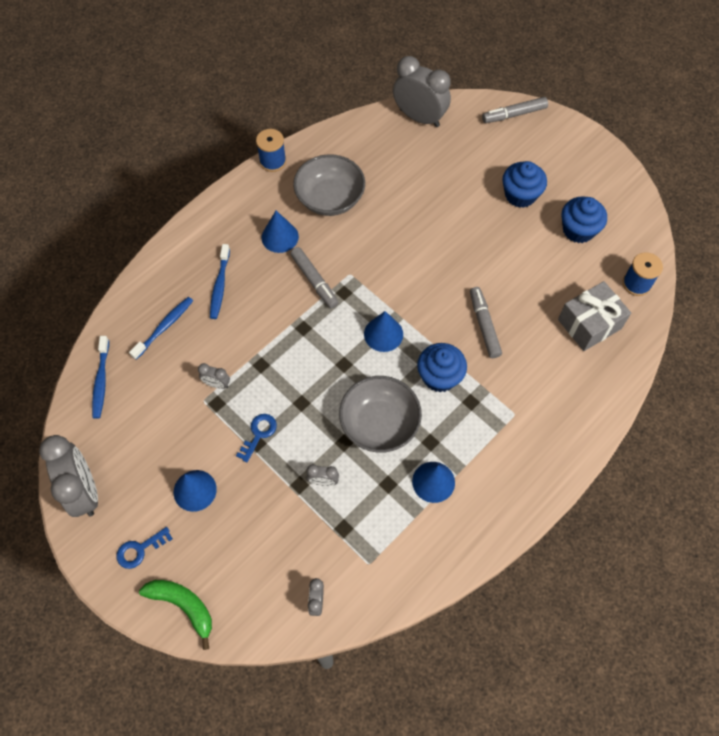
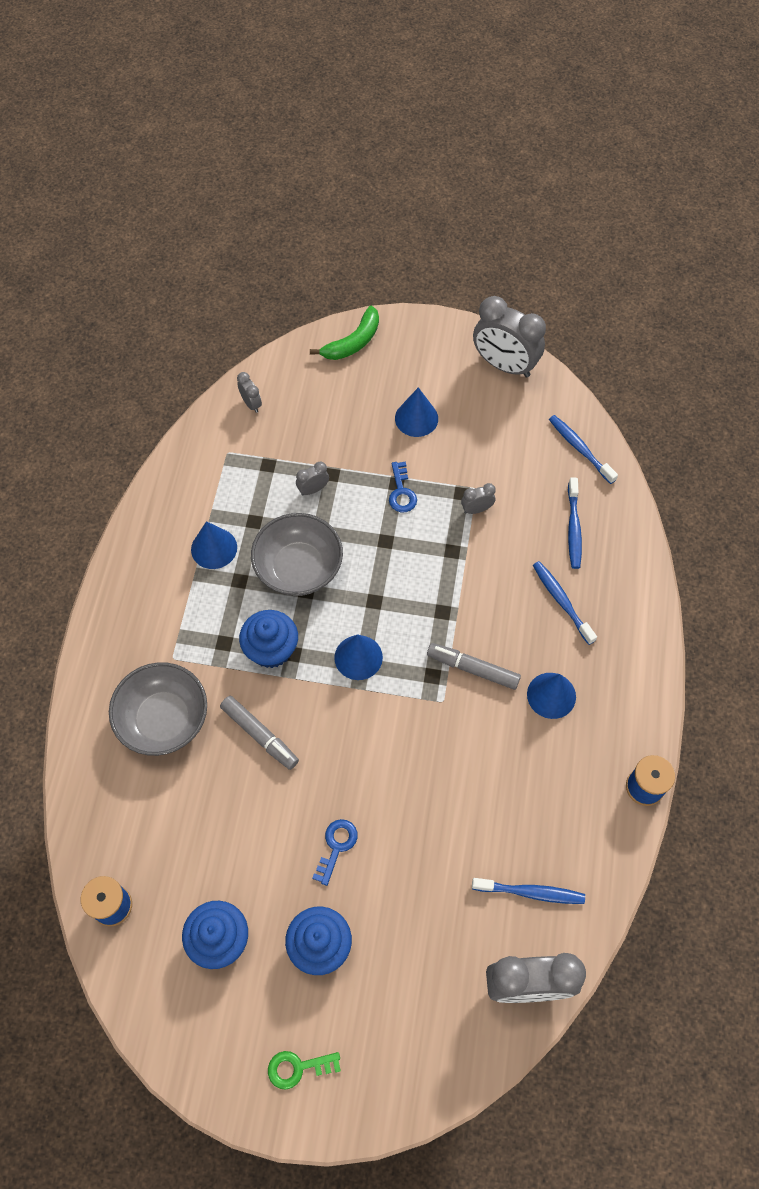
camera: 145 degrees right, 0 degrees up
blue key [117,527,173,569] -> blue key moved to [312,819,358,886]
green banana [139,580,212,650] -> green banana turned 45 degrees counterclockwise [310,306,379,360]
grey bowl [293,154,365,216] -> grey bowl moved to [109,662,207,756]
grey marker [482,97,548,123] -> none
grey gift [558,281,631,351] -> none
none -> green key [268,1051,341,1090]
none -> blue toothbrush [472,878,585,904]

